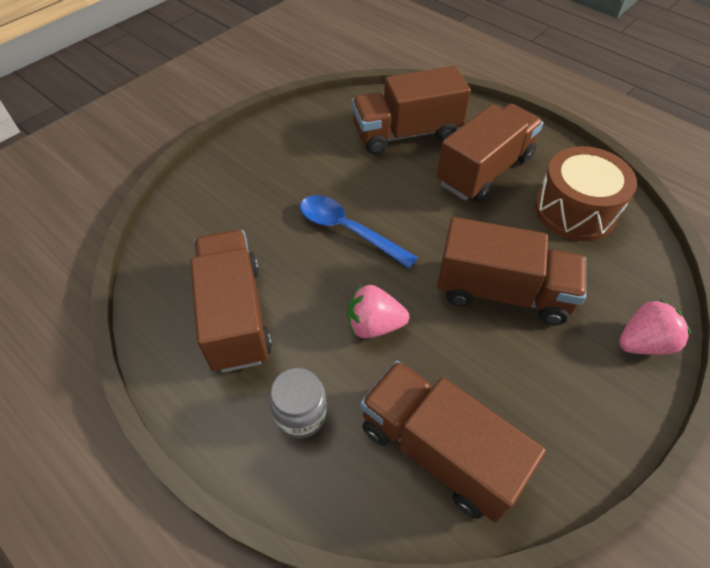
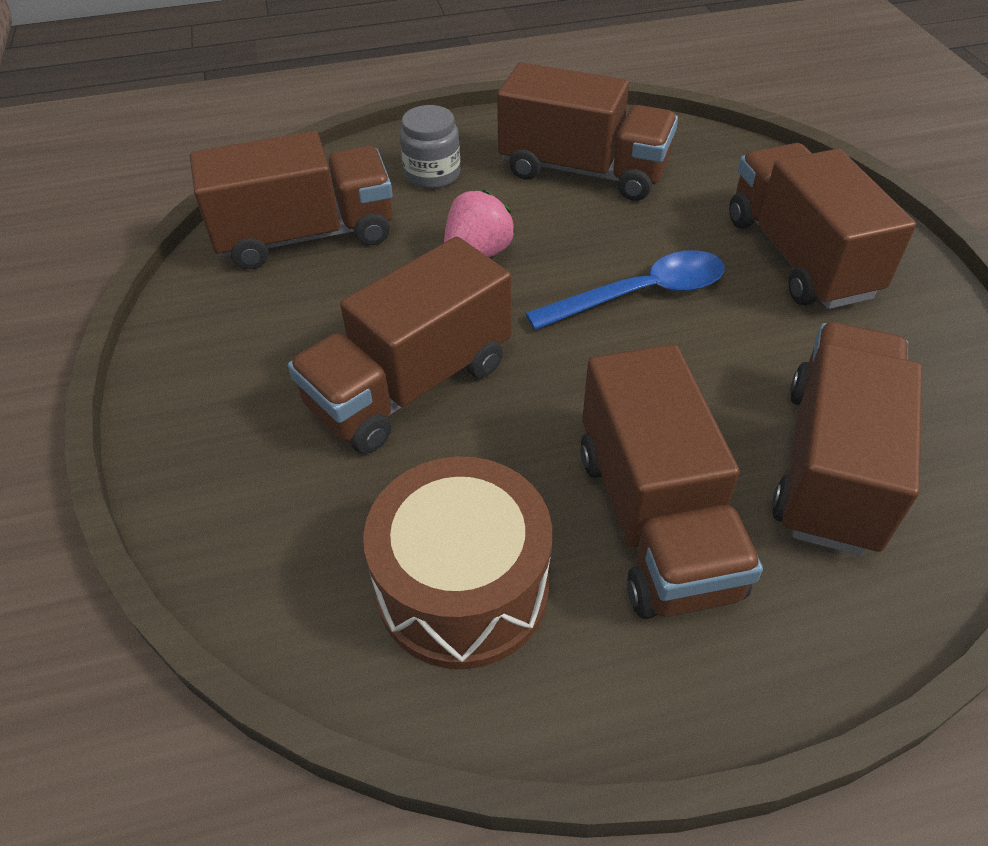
camera: 125 degrees right, 5 degrees down
pink strawberry [619,300,691,355] -> none
none -> brown truck [729,143,916,309]

